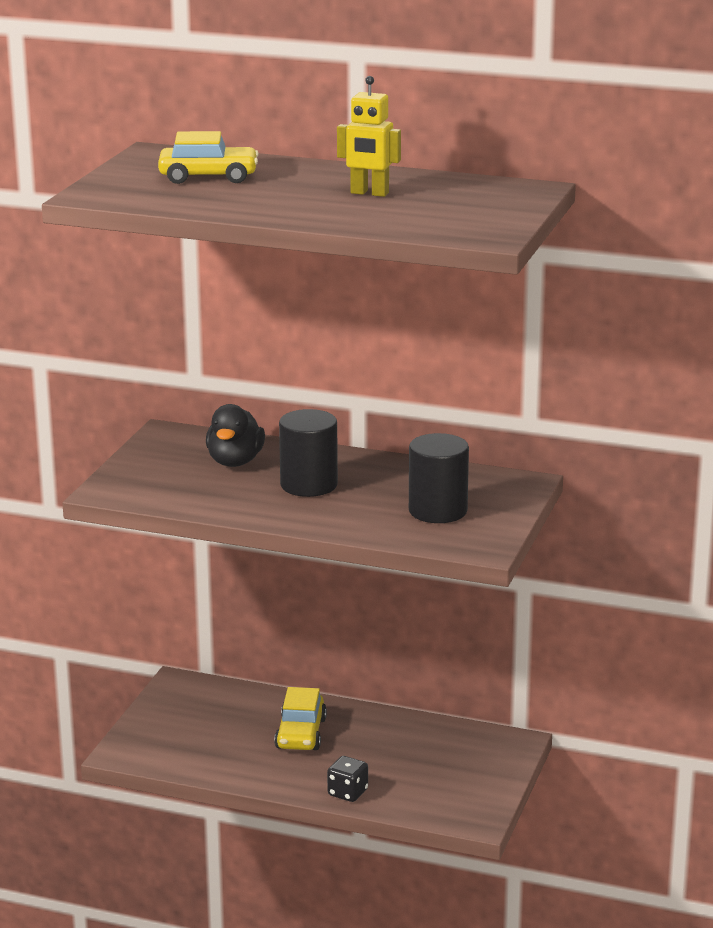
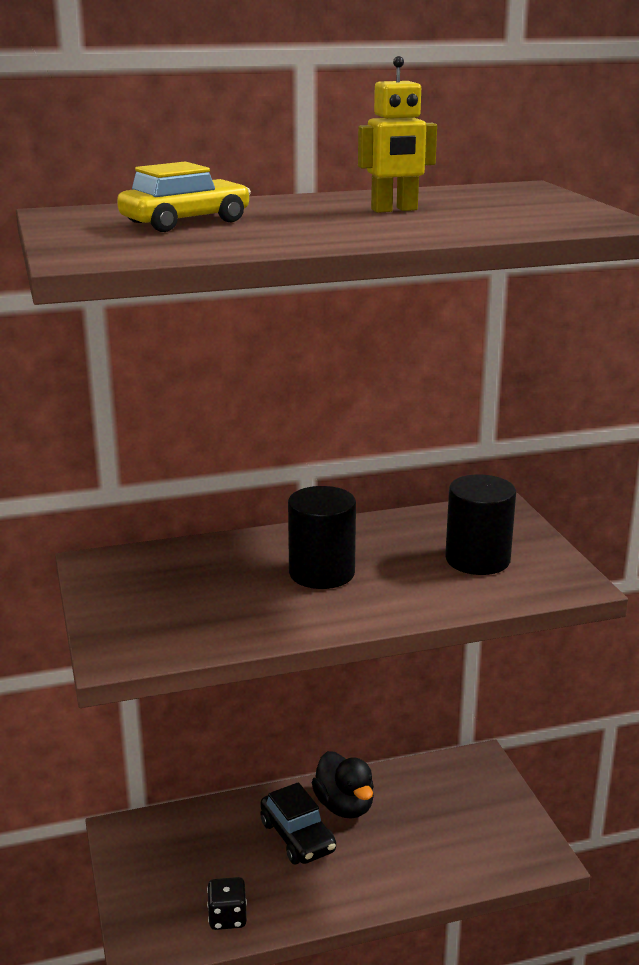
camera: 35 degrees left, 0 degrees up
black duck [206,404,265,467] -> black duck moved to [312,751,374,819]
yellow car [274,687,327,750] -> black car [260,782,336,864]
black dice [327,756,368,802] -> black dice moved to [207,877,247,930]

